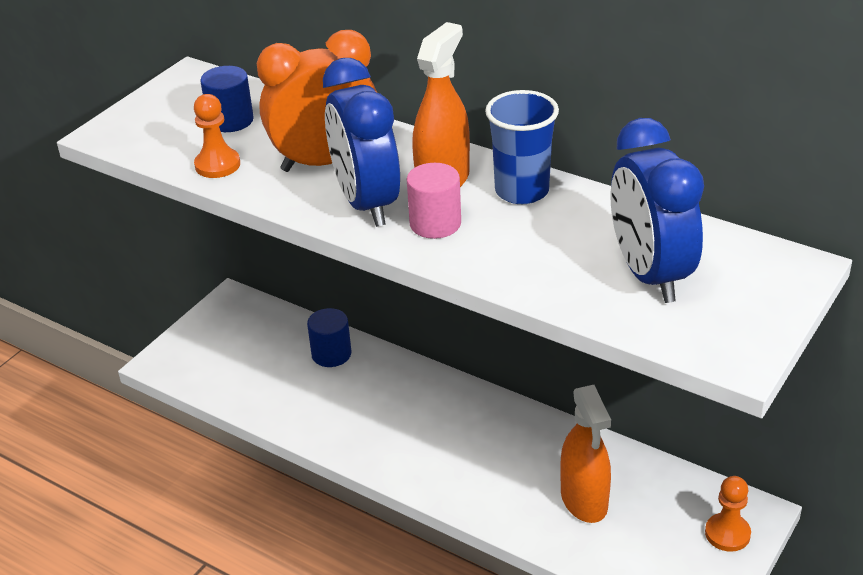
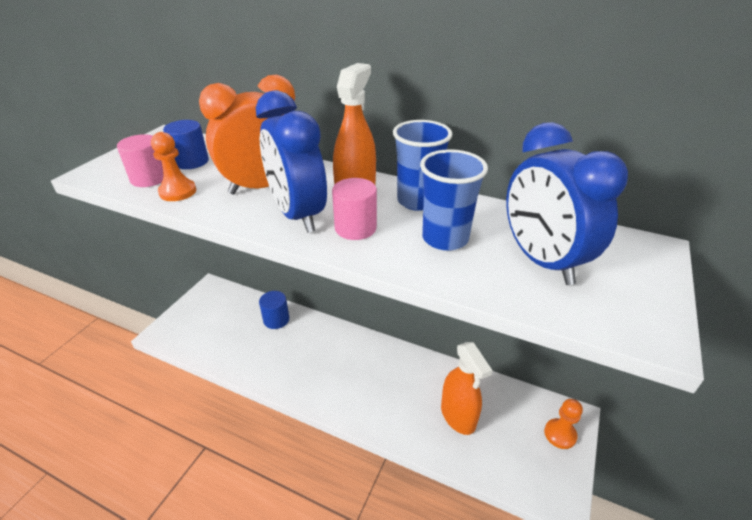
camera: 10 degrees left, 0 degrees up
none -> pink cylinder [117,134,163,187]
none -> blue cup [420,149,488,251]

